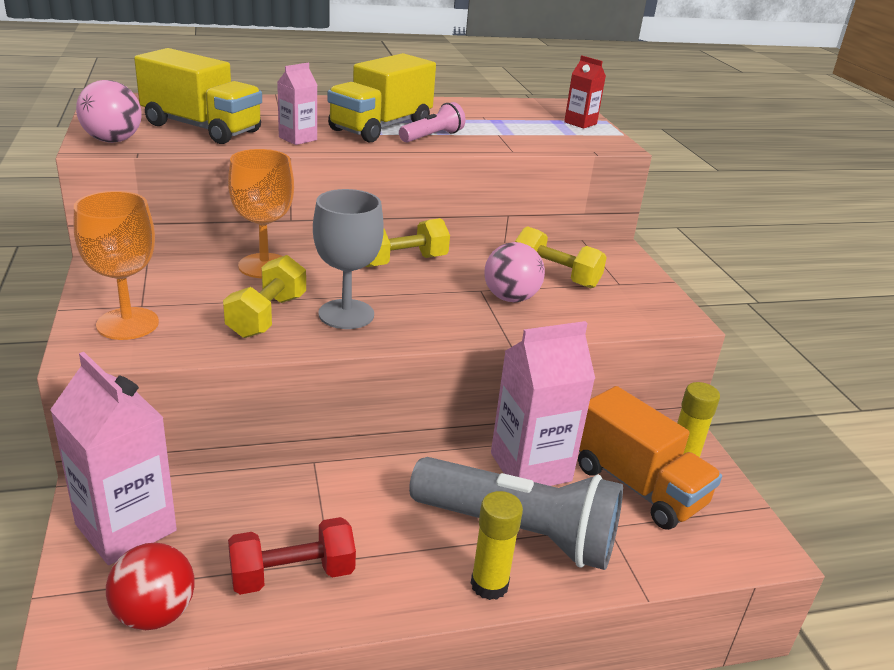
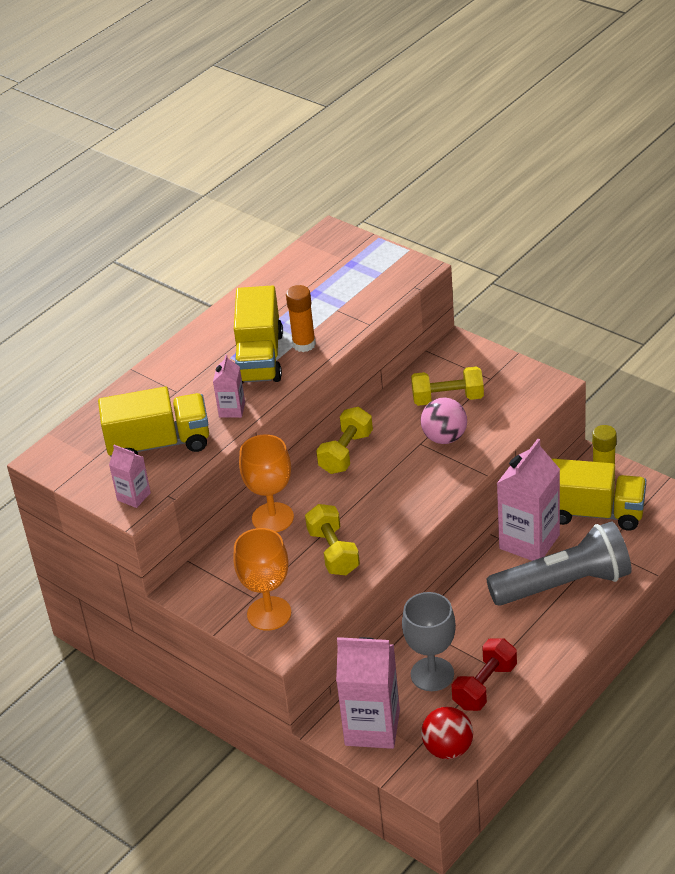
camera: 30 degrees left, 10 degrees up
pink ball [76,80,142,143] -> pink carton [109,445,151,508]
grey goblet [313,189,384,329] -> grey goblet moved to [402,592,456,691]
pink flashlight [399,102,466,142] -> orange glue stick [286,285,316,352]
yellow glue stick [471,491,523,600] -> none
red carton [564,56,606,129] -> none
orange truck [578,386,722,530] -> yellow truck [551,458,646,531]

